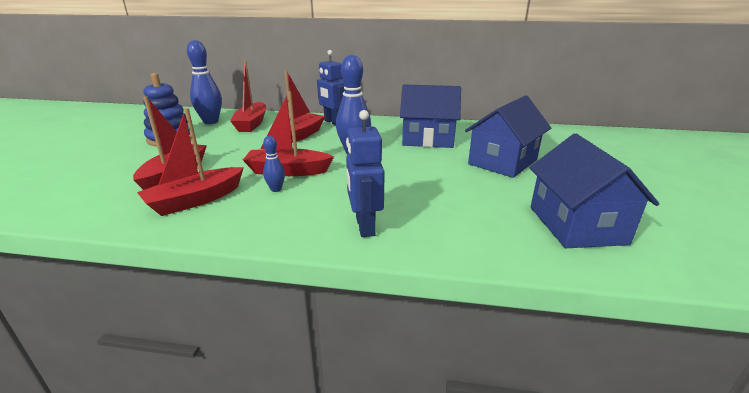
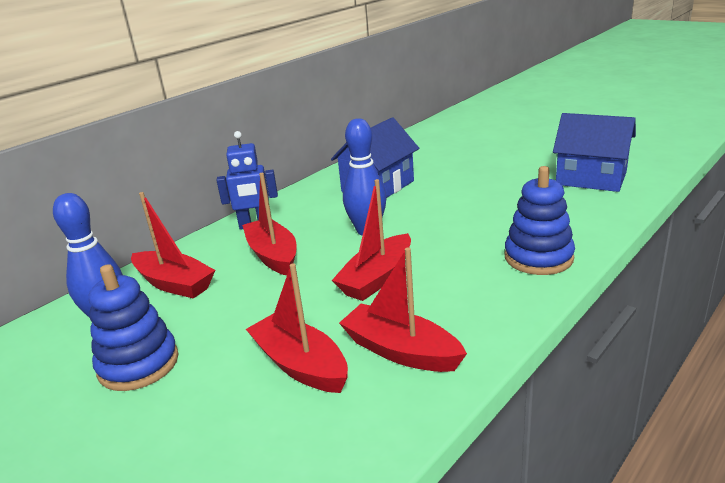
camera: 55 degrees left, 0 degrees up
red boat [137,108,244,216] -> red boat turned 135 degrees clockwise [339,247,467,372]
blue bowling pin [263,136,285,192] -> none
blue robot [346,110,385,237] -> blue stacking toy [504,166,575,275]
blue house [465,95,551,178] -> none

